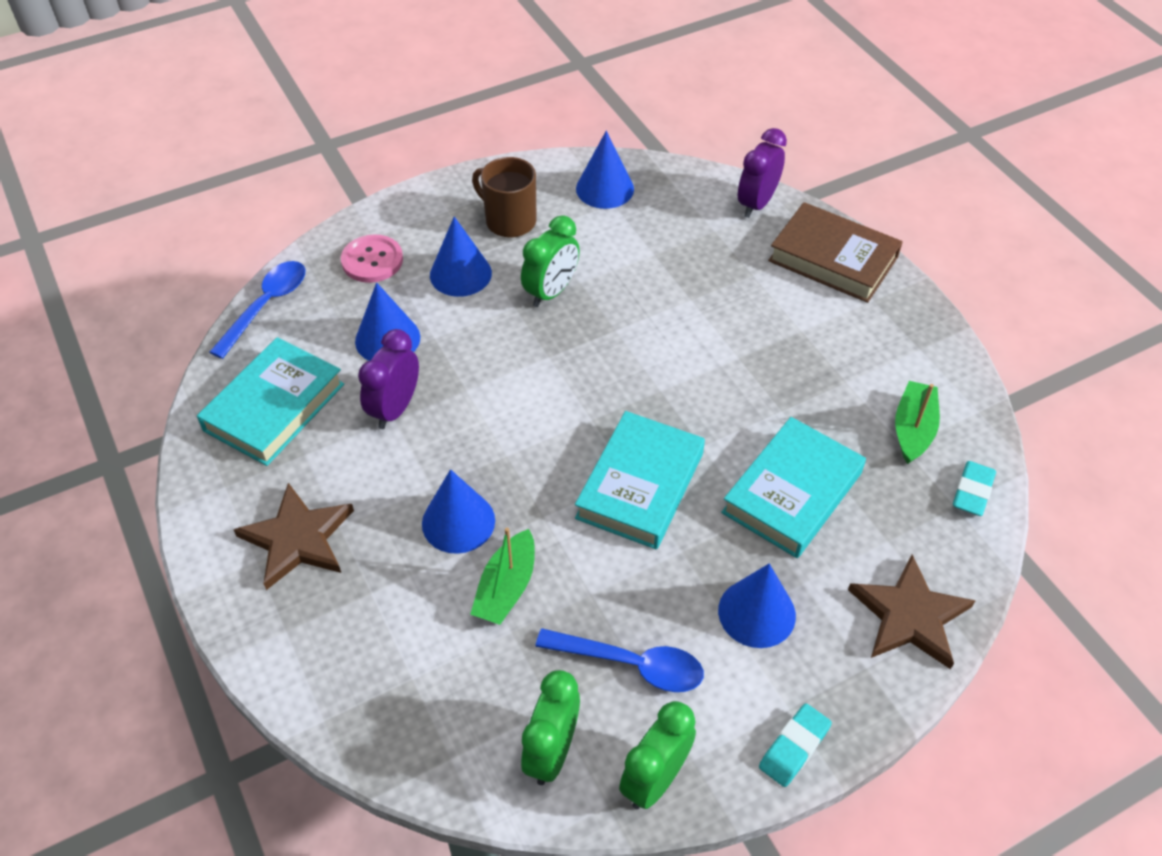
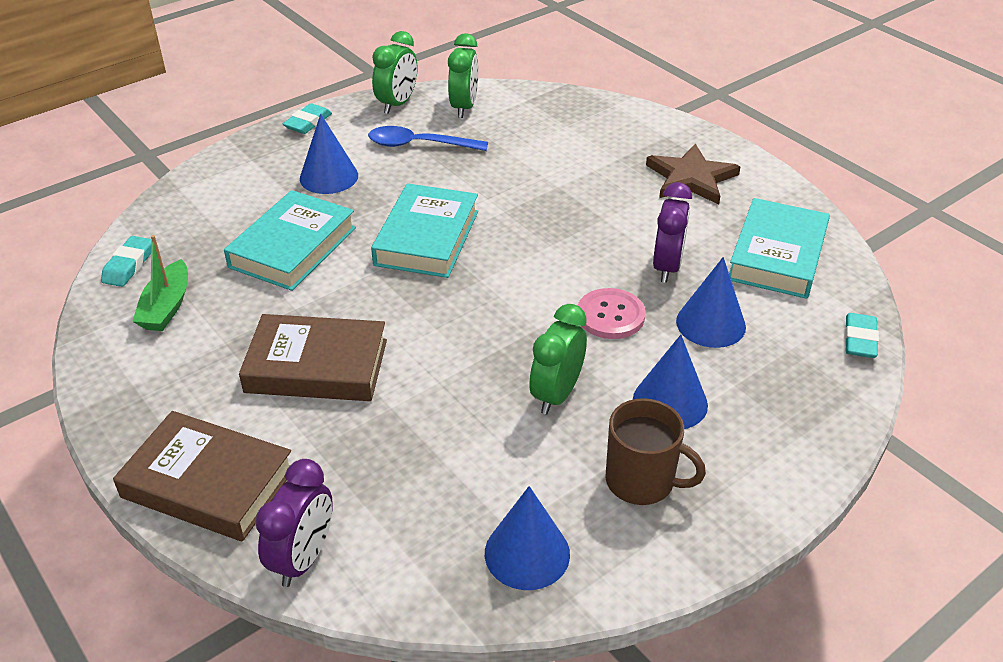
camera: 170 degrees right, 10 degrees down
blue spoon [210,261,305,359] -> turquoise eraser [845,313,879,358]
pink button [341,234,403,283] -> pink button moved to [578,288,646,339]
blue cone [422,469,495,554] -> none
green boat [470,528,535,625] -> none
brown star [848,554,976,669] -> none
none -> brown book [239,314,387,401]

